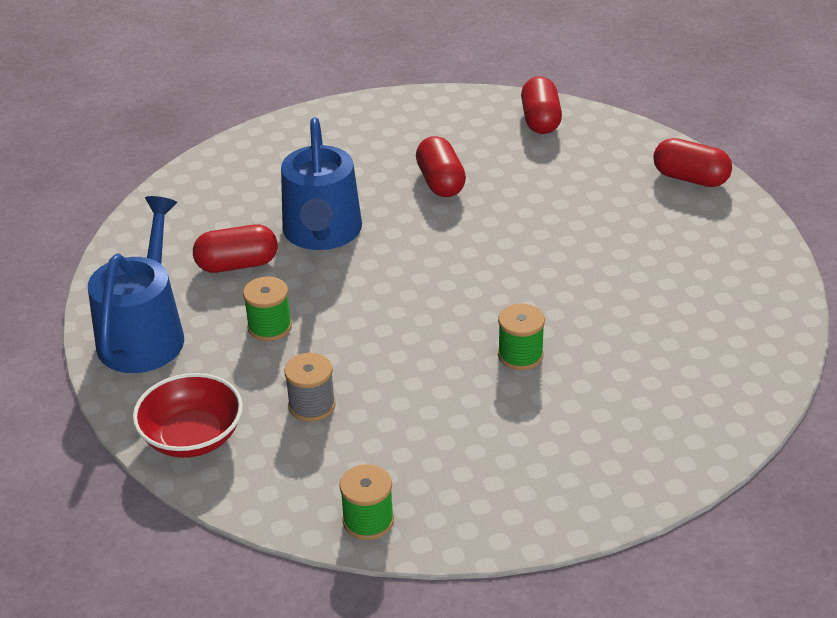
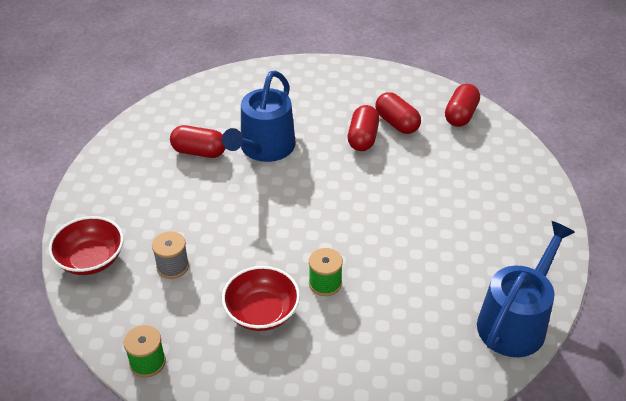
camera: 25 degrees right, 5 degrees up
blue watering can [88,196,184,373] -> blue watering can moved to [477,221,575,357]
green spool [243,276,292,341] -> none
red capsule [653,138,732,187] -> red capsule moved to [375,92,421,134]
none -> red bowl [222,266,300,331]

